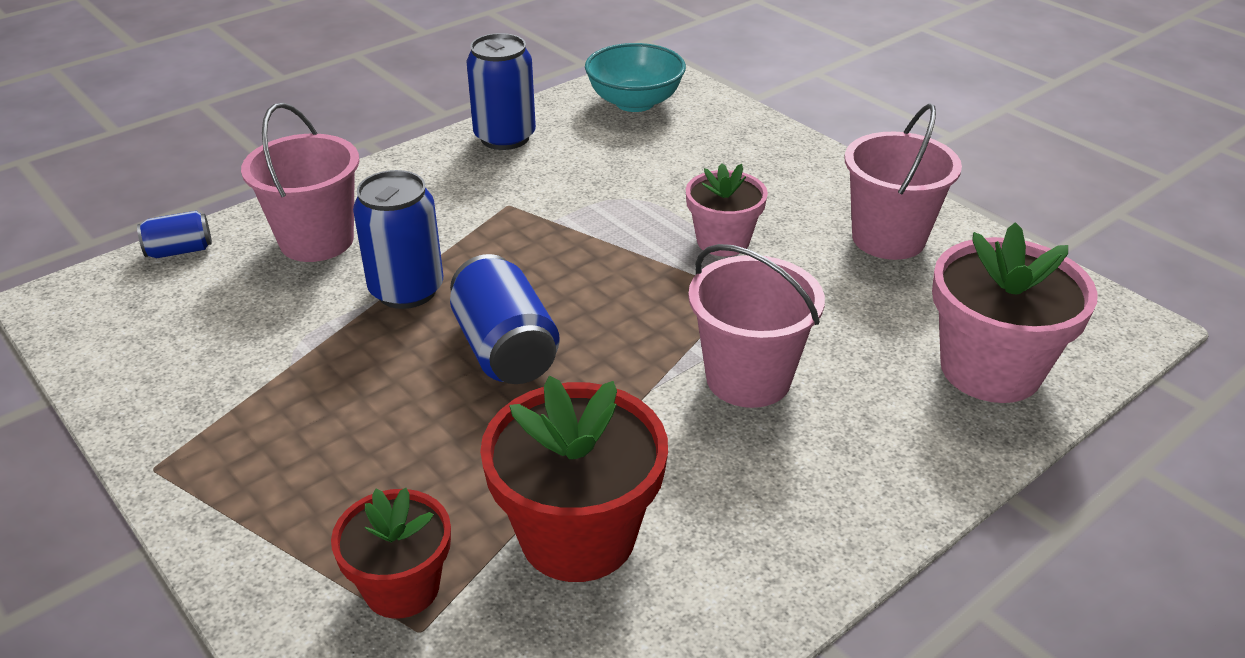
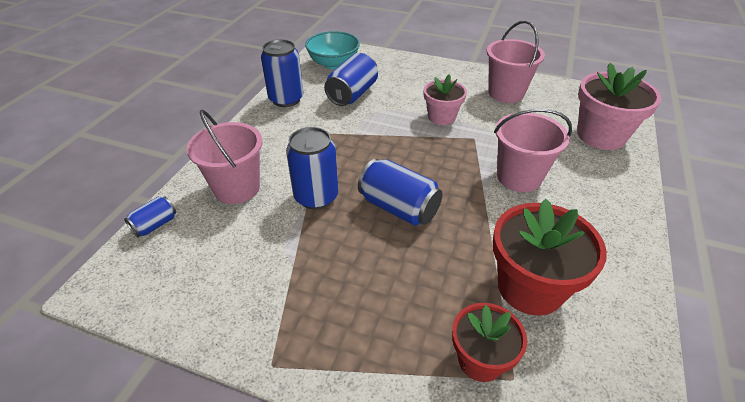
camera: 30 degrees left, 5 degrees up
none -> blue can [324,53,378,106]

